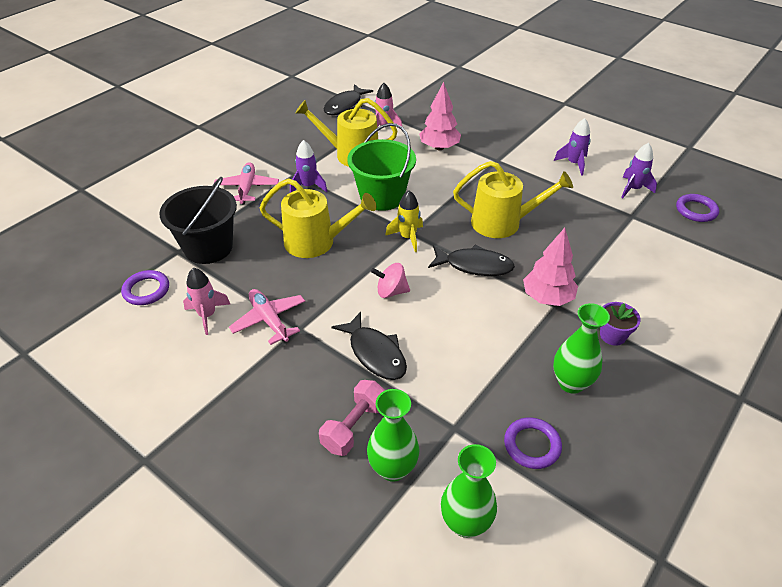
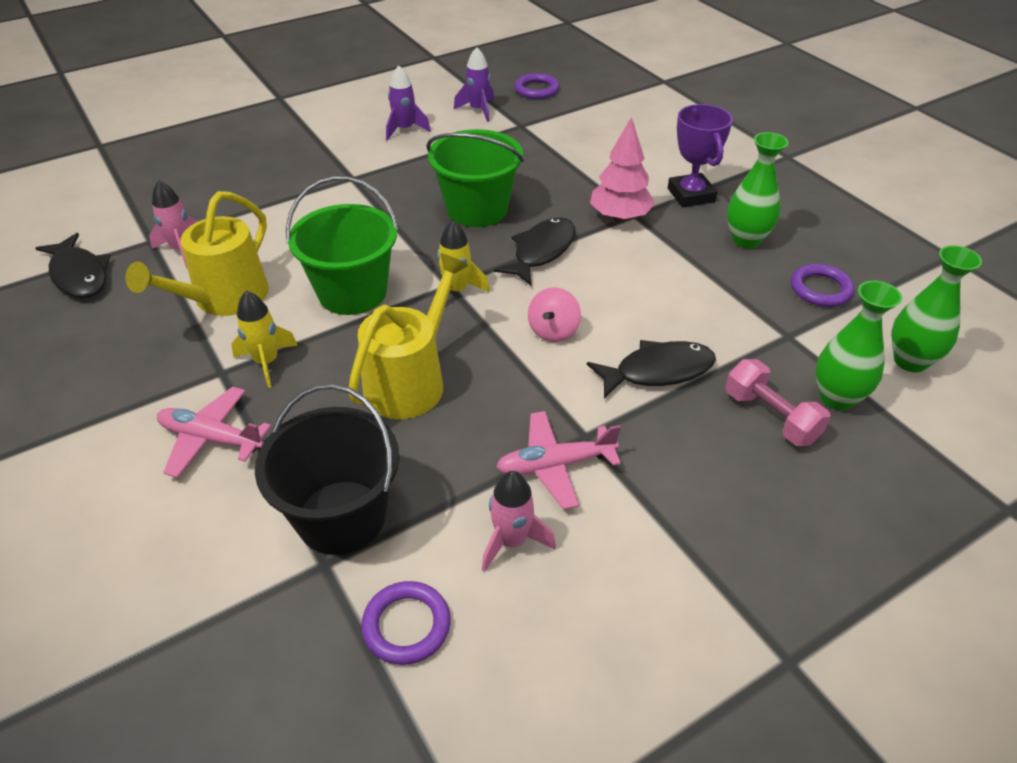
camera: 70 degrees left, 0 degrees up
purple rocket [290,140,327,193] -> yellow rocket [231,291,298,388]
pink tree [419,82,461,150] -> none
yellow watering can [453,161,573,238] -> green bucket [426,129,524,227]
purple flower pot [600,302,641,346] -> purple trophy [668,104,733,207]

